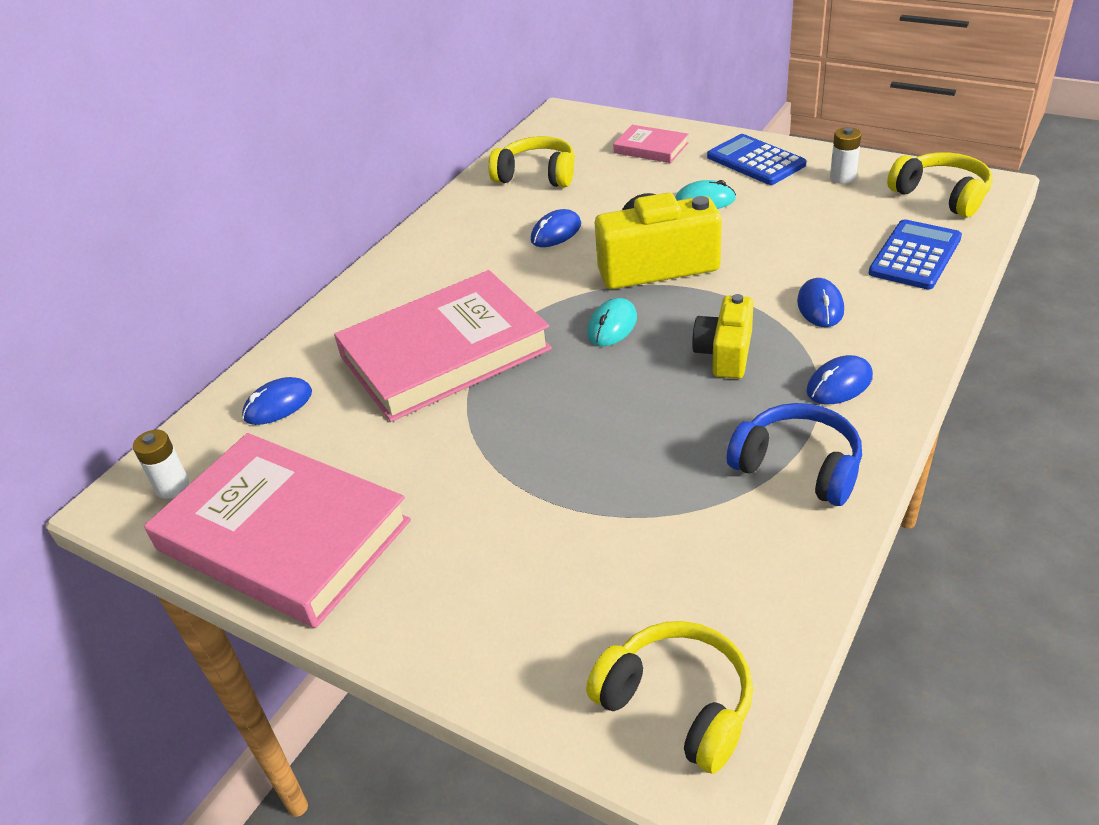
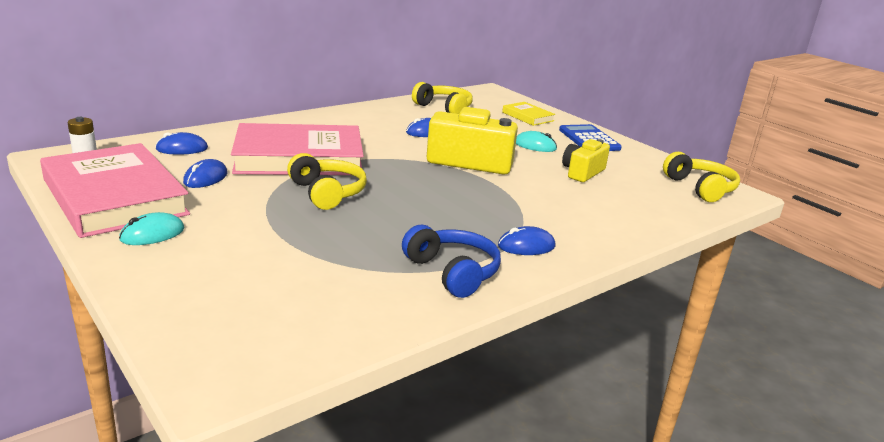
camera: 15 degrees right, 15 degrees down
yellow headphones [586,621,753,774] -> yellow headphones moved to [287,153,367,210]
turquoise mouse [587,298,637,346] -> turquoise mouse moved to [119,212,185,245]
pink book [613,125,688,163] -> yellow book [502,102,555,126]
yellow camera [692,294,754,379] -> yellow camera moved to [562,139,610,182]
blue mouse [797,278,844,327] -> blue mouse moved to [183,159,228,188]
white battery [830,127,862,183] -> none
blue calculator [869,219,962,290] -> none

